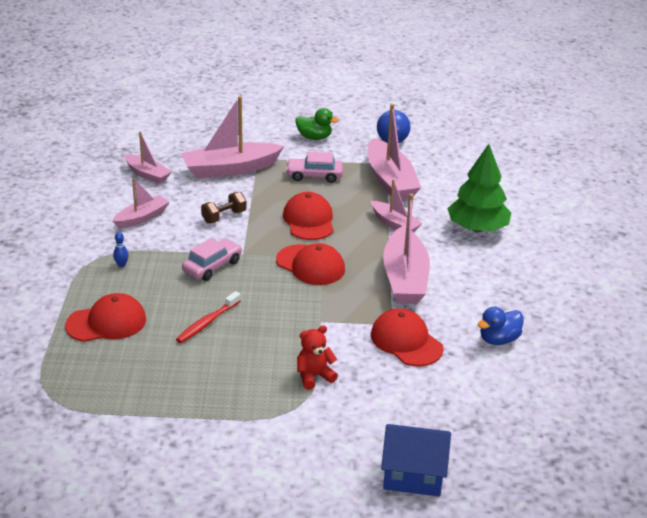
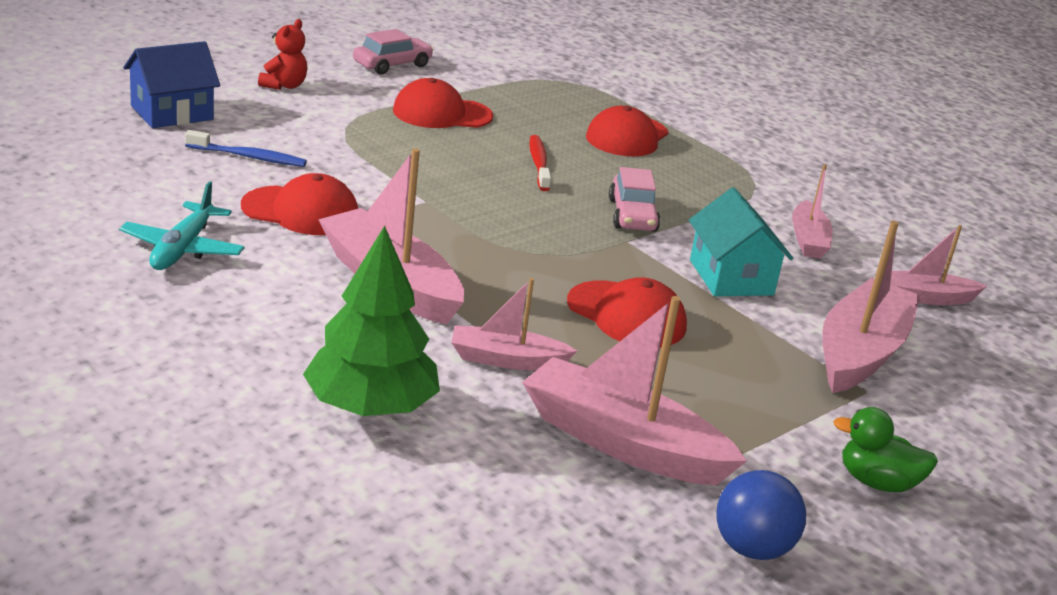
camera: 135 degrees right, 5 degrees down
blue bowling pin [113,232,129,267] -> none
brown dumbbell [201,192,247,223] -> turquoise house [689,188,793,296]
red cap [276,243,345,285] -> red cap moved to [393,78,493,128]
pink car [286,152,343,183] -> pink car moved to [353,29,434,75]
green duck [295,108,339,140] -> green duck turned 45 degrees clockwise [833,407,938,492]
red teddy bear [297,325,338,390] -> red teddy bear moved to [258,19,308,90]
blue duck [478,307,524,345] -> turquoise plane [119,181,245,270]
none -> blue toothbrush [185,130,307,167]

